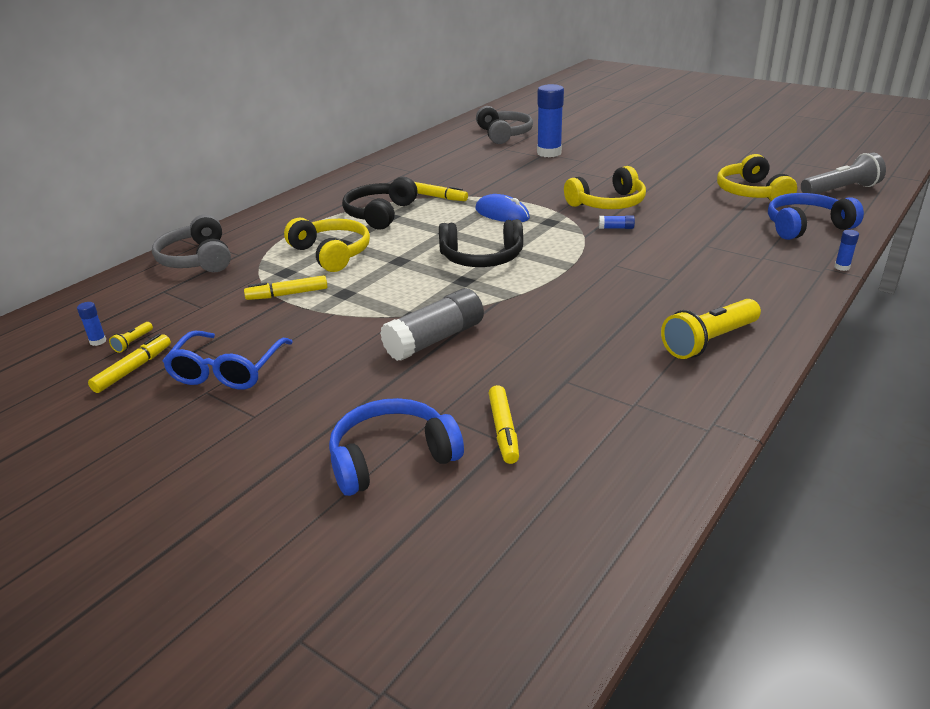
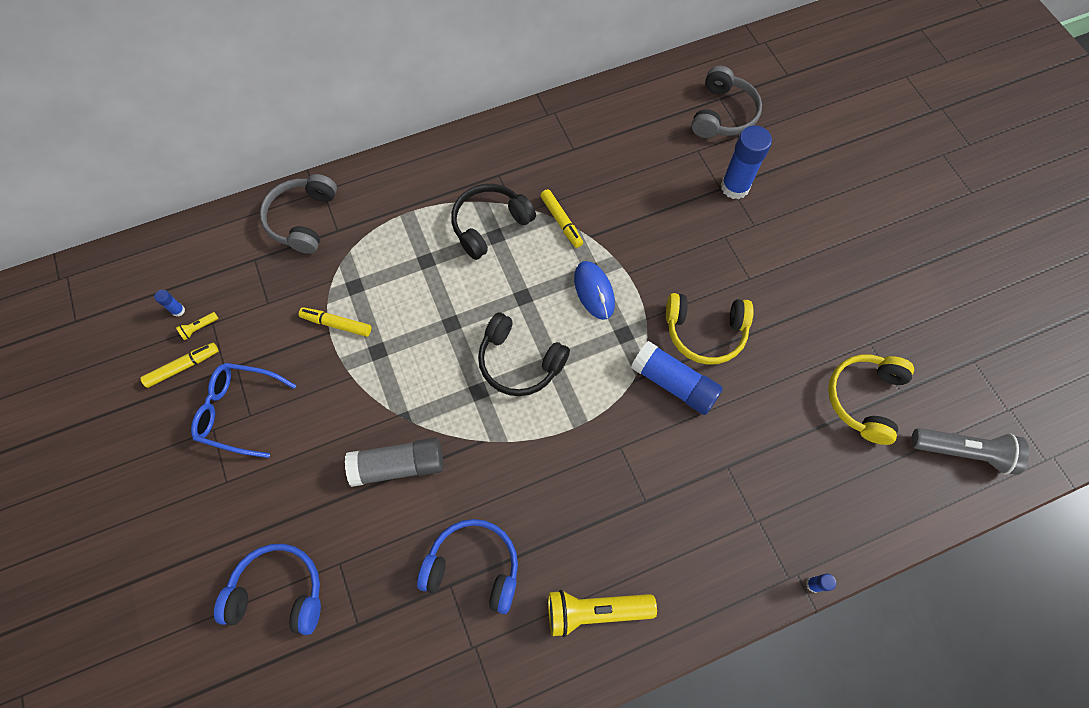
camera: 30 degrees right, 35 degrees up
blue glasses [162,330,293,390] -> blue glasses turned 60 degrees clockwise [191,363,296,458]
yellow headphones [284,218,370,272] -> none
yellow marker [489,385,519,464] -> none
blue glue stick [599,215,635,229] -> blue glue stick [631,341,723,415], size x2.36
blue headphones [768,193,864,240] -> blue headphones moved to [417,519,518,614]

